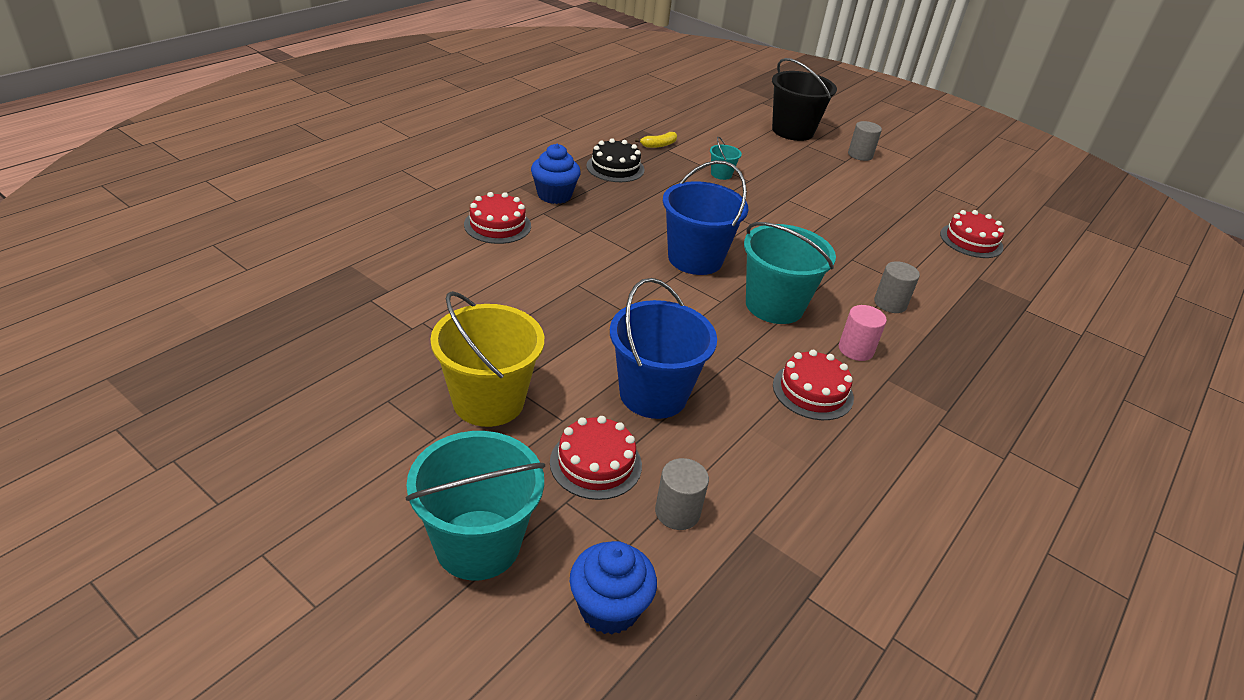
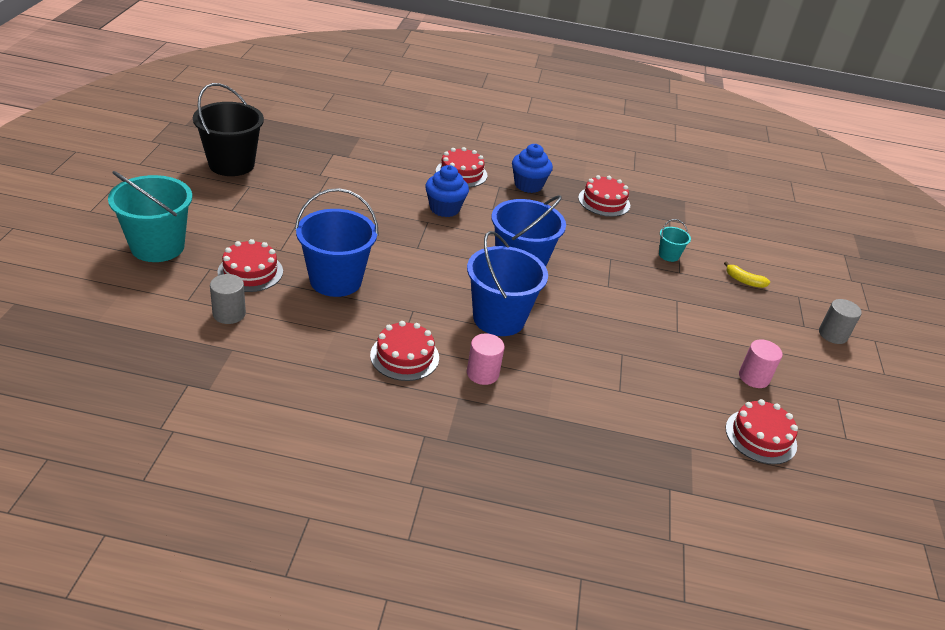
camera: 60 degrees right, 0 degrees up
yellow bucket [430,291,544,427] -> none
blue cupcake [570,541,657,634] -> blue cupcake moved to [425,165,469,217]
black cake [586,138,645,182] -> red cake [578,175,630,217]
yellow banana [635,132,677,148] -> yellow banana moved to [724,262,770,288]
turquoise bucket [744,222,836,324] -> blue bucket [467,231,548,336]
black bucket [772,58,837,141] -> black bucket moved to [193,83,264,176]
grey cylinder [874,261,920,313] -> none
none -> pink cylinder [739,339,782,388]

